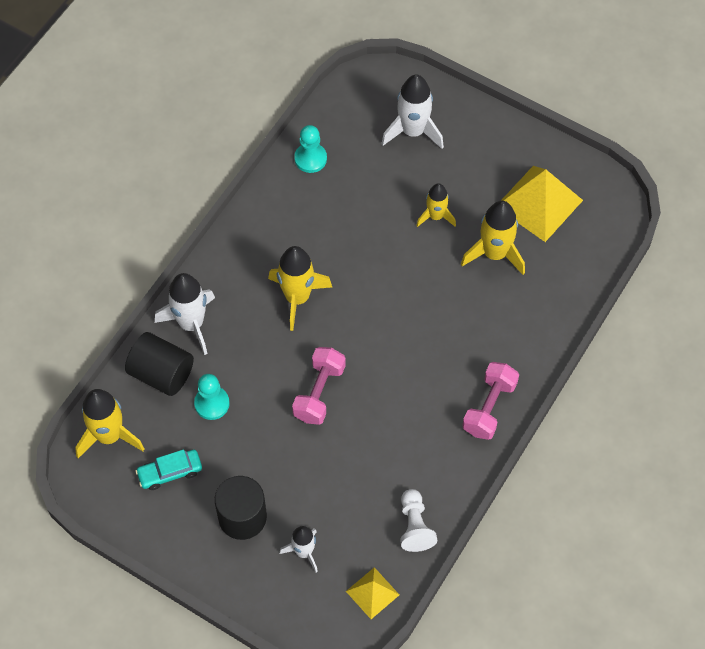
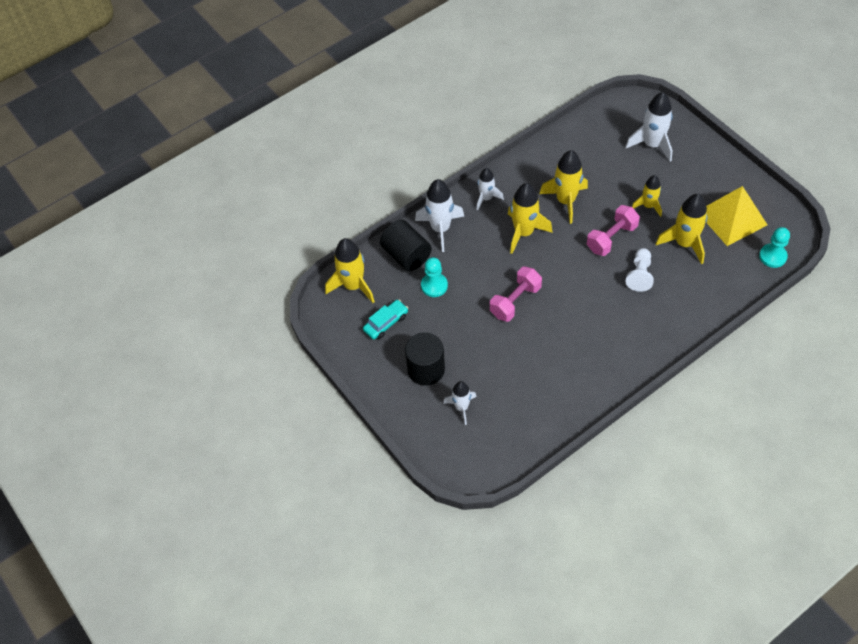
camera: 25 degrees right, 5 degrees down
turquoise car [135,449,202,490] -> turquoise car turned 135 degrees clockwise [363,300,408,340]
turquoise pawn [294,125,327,173] -> turquoise pawn moved to [759,227,790,268]
yellow pyramid [346,567,399,619] -> none
white pawn [400,489,437,552] -> white pawn moved to [626,248,654,292]
pink dumbbell [463,362,519,440] -> pink dumbbell moved to [587,205,640,256]
none -> white rocket [476,168,504,210]
none -> yellow rocket [539,150,588,224]

